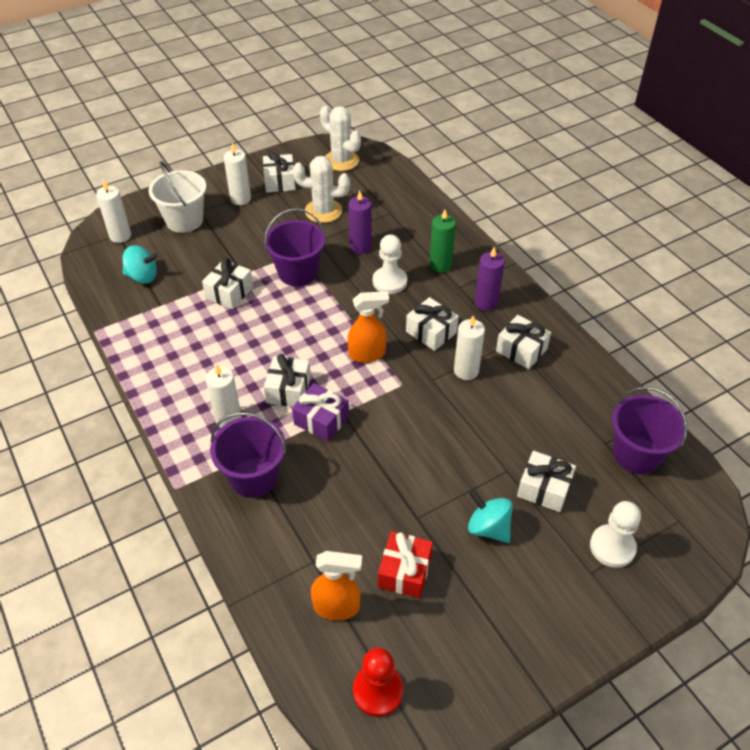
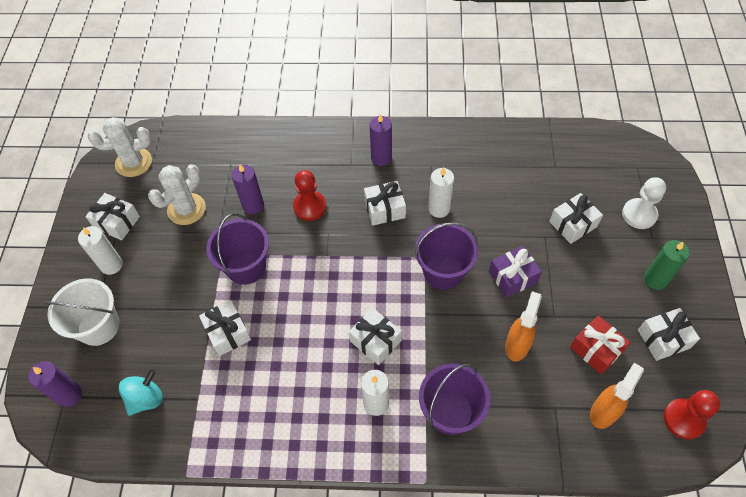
camera: 55 degrees left, 10 degrees up
white candle [96,180,131,243] -> purple candle [28,361,82,407]
purple gift [292,383,349,442] -> purple gift moved to [489,246,542,298]
orange spray bottle [348,291,389,363] -> orange spray bottle moved to [505,291,542,362]
white pawn [373,234,407,294] -> red pawn [293,170,326,221]
green candle [429,209,456,273] -> green candle moved to [644,240,690,290]
turquoise spinning top [468,490,513,543] -> none
white gift [496,315,551,369] -> white gift moved to [638,308,700,361]
purple bucket [612,386,687,474] -> purple bucket moved to [415,222,478,290]

